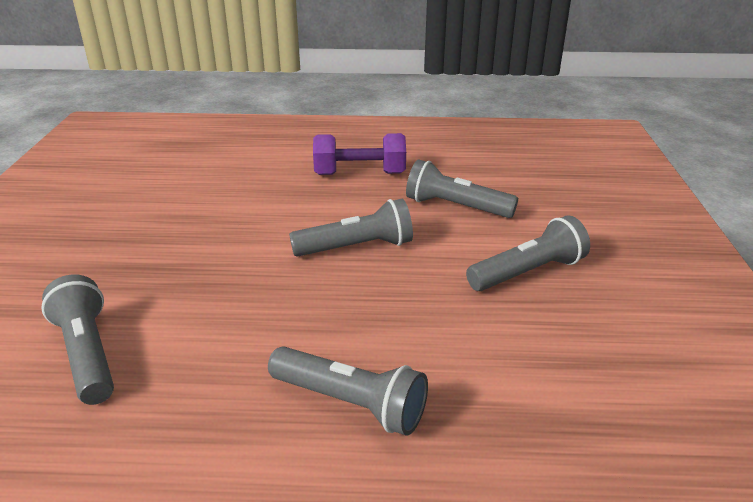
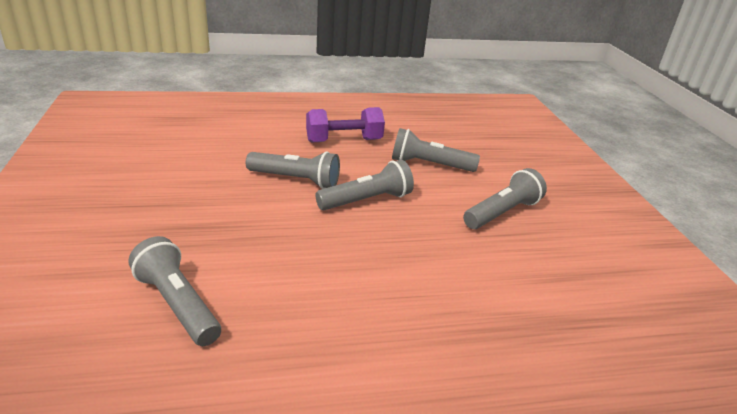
camera: 15 degrees left, 0 degrees up
grey flashlight [268,346,428,435] -> grey flashlight moved to [246,151,340,189]

